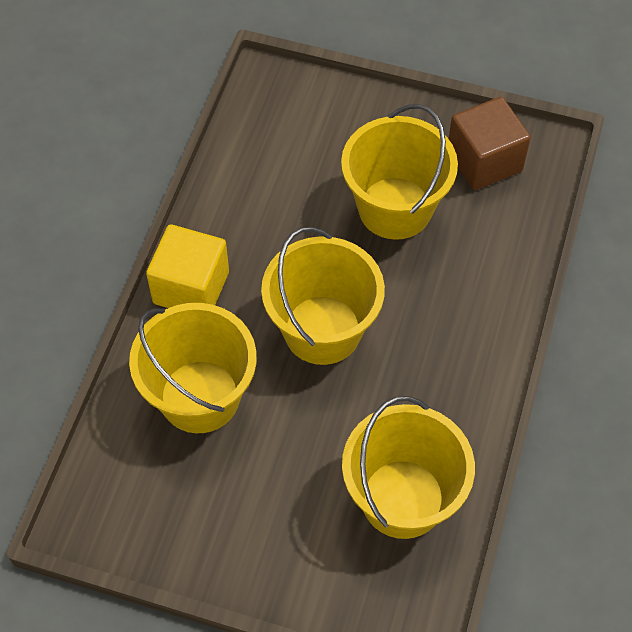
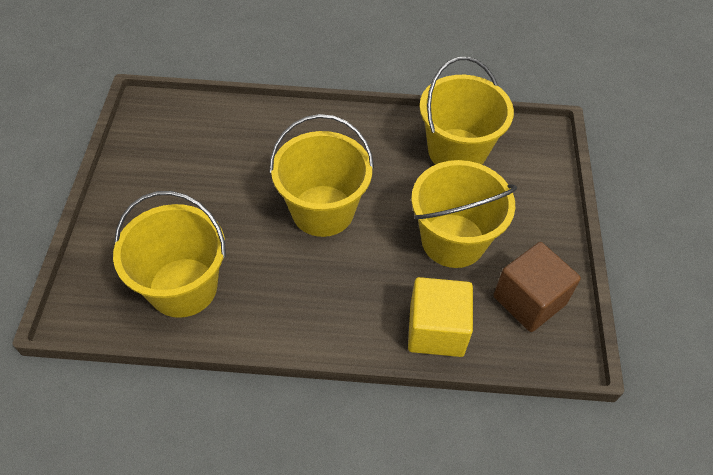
camera: 75 degrees right, 5 degrees down
yellow bucket [129,303,257,433] -> yellow bucket moved to [419,57,514,165]
yellow cube [146,224,229,308] -> yellow cube moved to [408,277,473,357]

